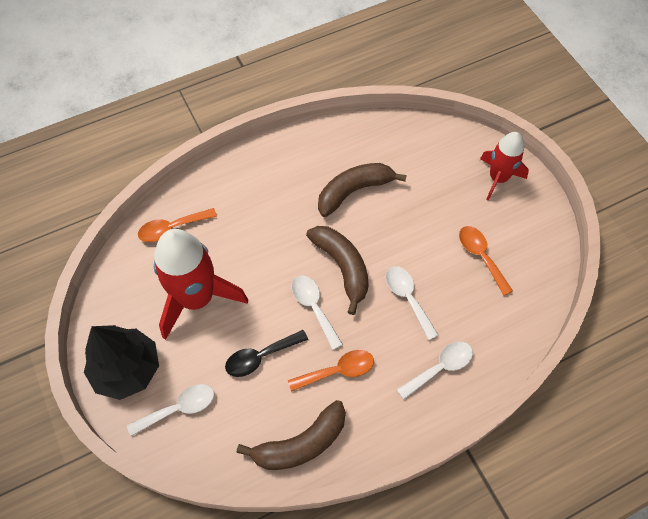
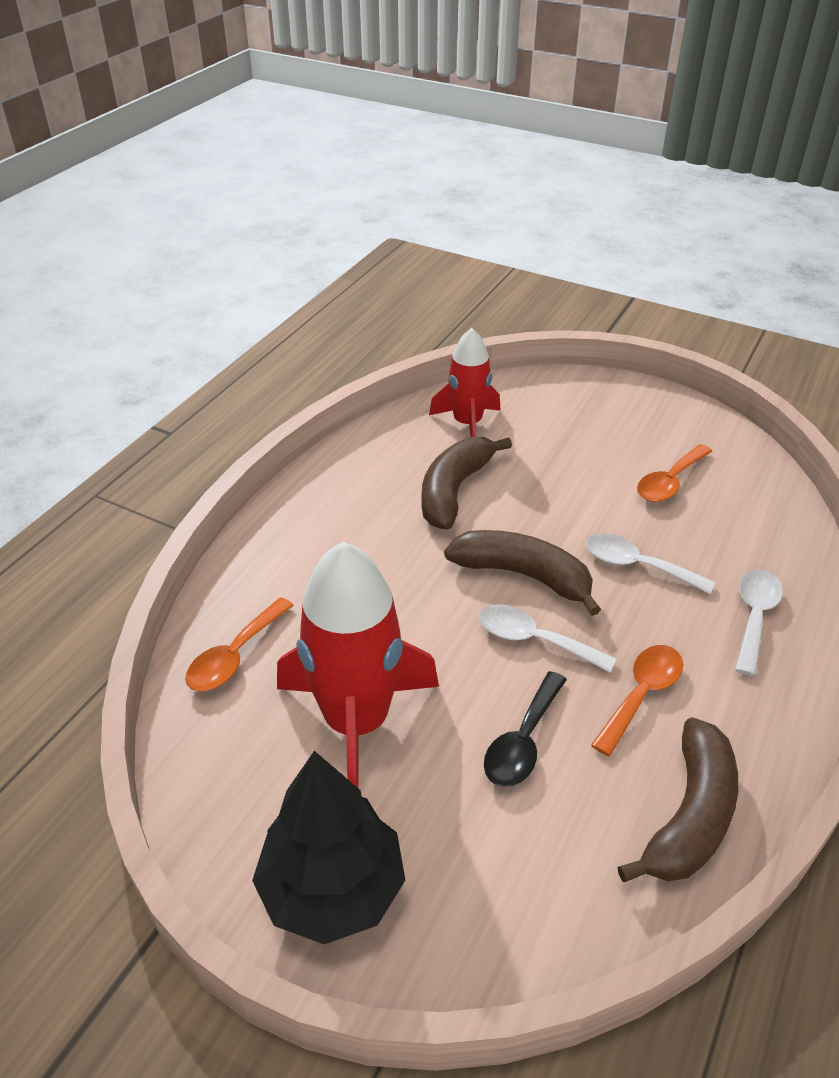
camera: 35 degrees left, 20 degrees down
white spoon [127,384,214,436] -> none
orange spoon [459,226,513,296] -> orange spoon turned 75 degrees counterclockwise [637,444,713,502]
red rocket [480,132,529,201] -> red rocket moved to [429,328,501,437]

